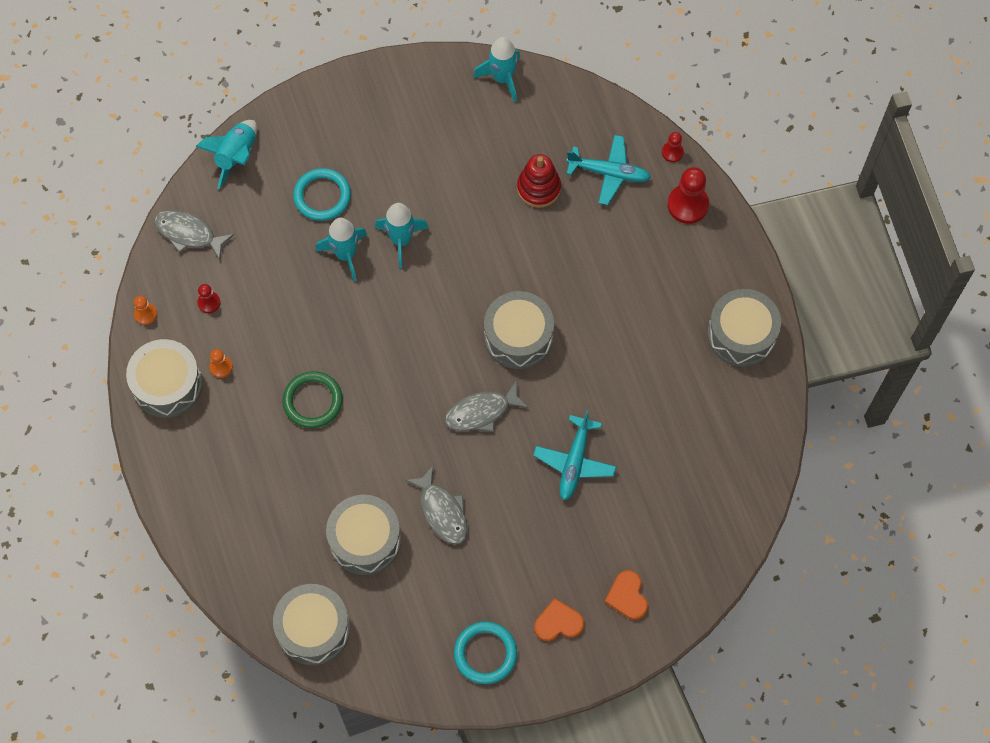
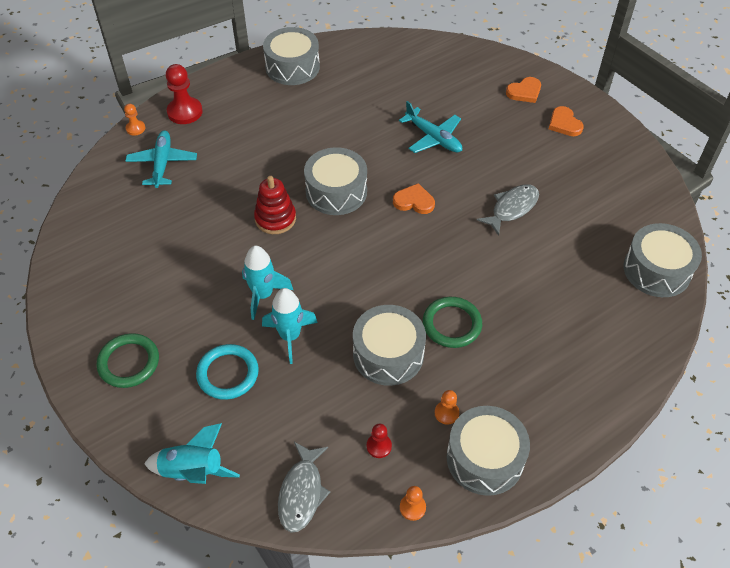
camera: 105 degrees left, 15 degrees down
grey drum [326,495,401,575] -> grey drum moved to [353,305,426,386]
grey fish [445,380,529,432] -> orange heart [393,183,435,214]
turquoise ring [454,622,517,684] -> none
turquoise rocket [473,37,520,103] -> none
red stacking toy [517,154,561,208] -> red stacking toy moved to [254,176,296,234]
turquoise plane [533,410,616,500] -> turquoise plane turned 45 degrees clockwise [399,101,462,153]
red pawn [662,132,684,162] -> orange pawn [124,104,145,135]
none -> green ring [97,333,159,388]

